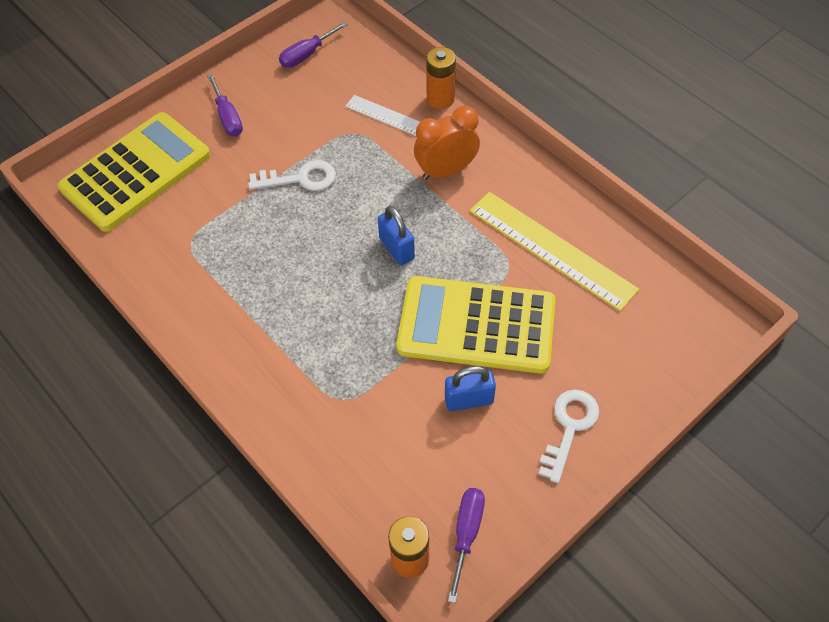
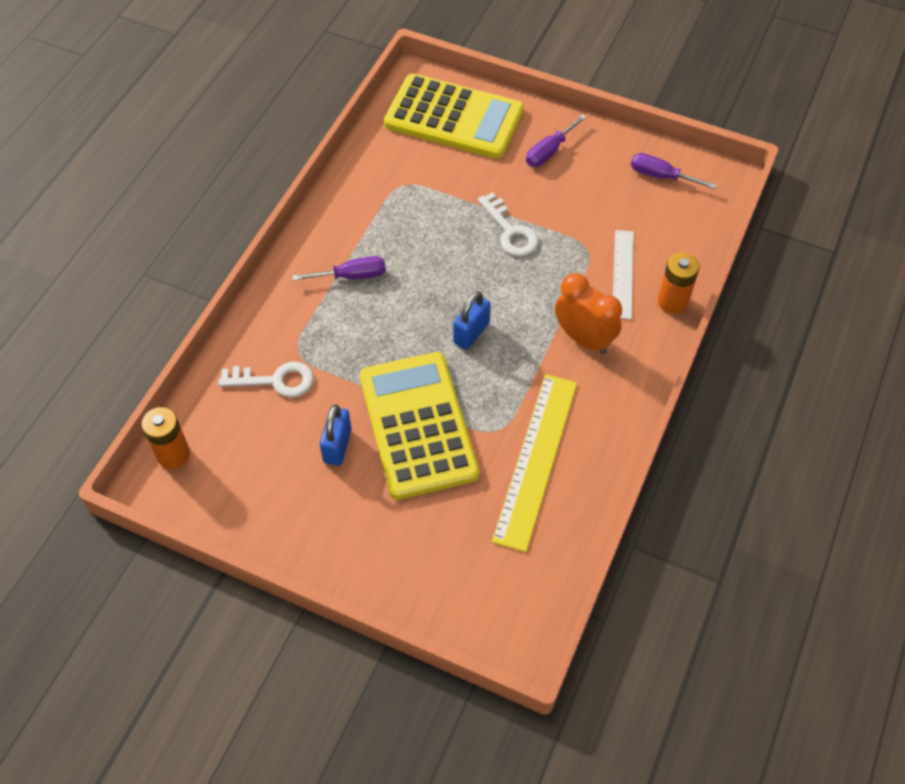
camera: 65 degrees right, 0 degrees up
blue padlock [445,366,496,411] -> blue padlock turned 45 degrees clockwise [320,404,352,466]
purple screwdriver [448,488,485,603] -> purple screwdriver moved to [292,256,386,281]
white key [539,390,599,483] -> white key moved to [219,362,314,397]

